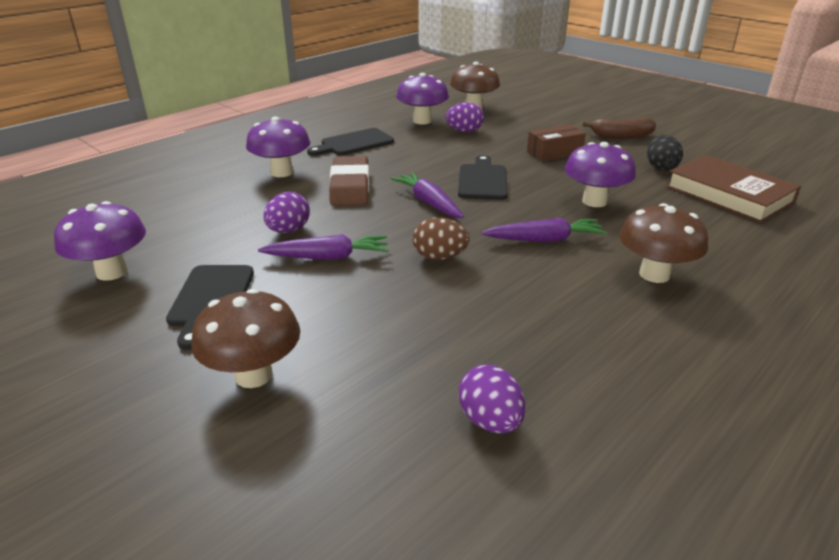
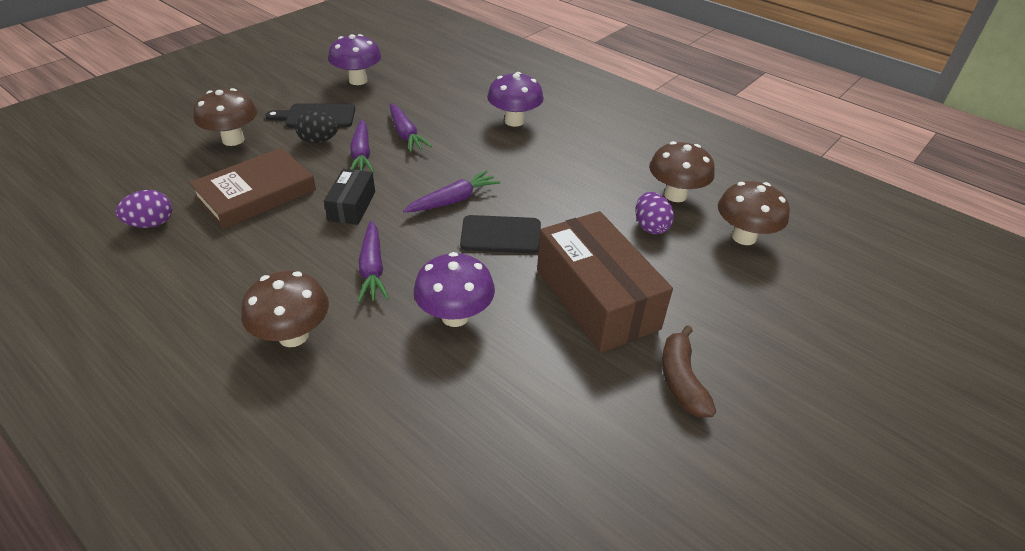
camera: 85 degrees right, 10 degrees up
purple egg [263,192,310,233] -> purple carrot [390,103,432,152]
black cutting board [307,128,394,156] -> none
brown eraser [329,156,369,206] -> none
purple mushroom [396,73,449,124] -> brown mushroom [649,141,715,202]
brown egg [413,217,470,260] -> black box [324,169,375,225]
brown box [527,124,586,162] -> brown box [537,211,673,353], size x1.97
black egg [647,135,683,171] -> black egg moved to [295,111,339,144]
brown book [666,155,801,223] -> brown book moved to [189,148,316,229]

